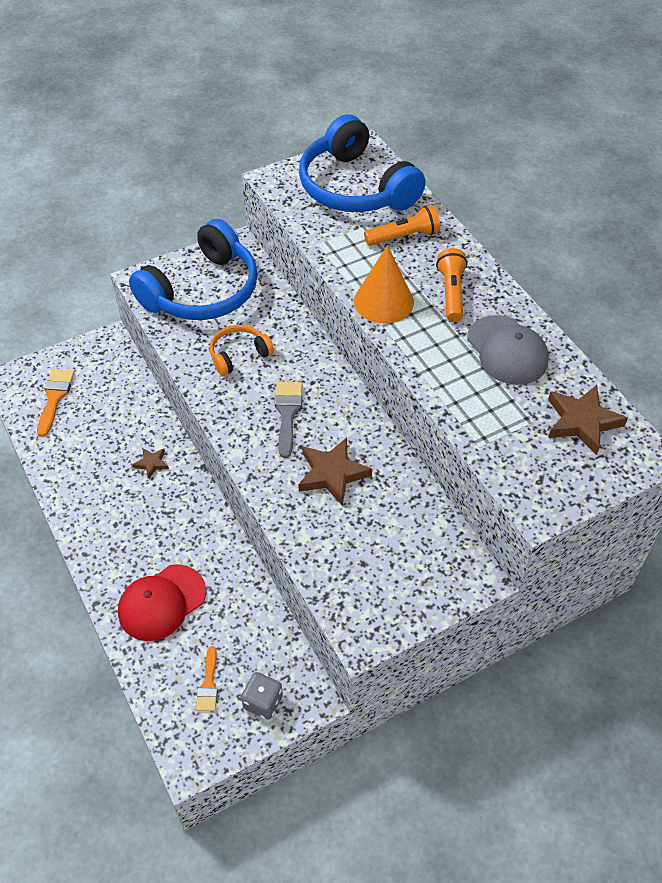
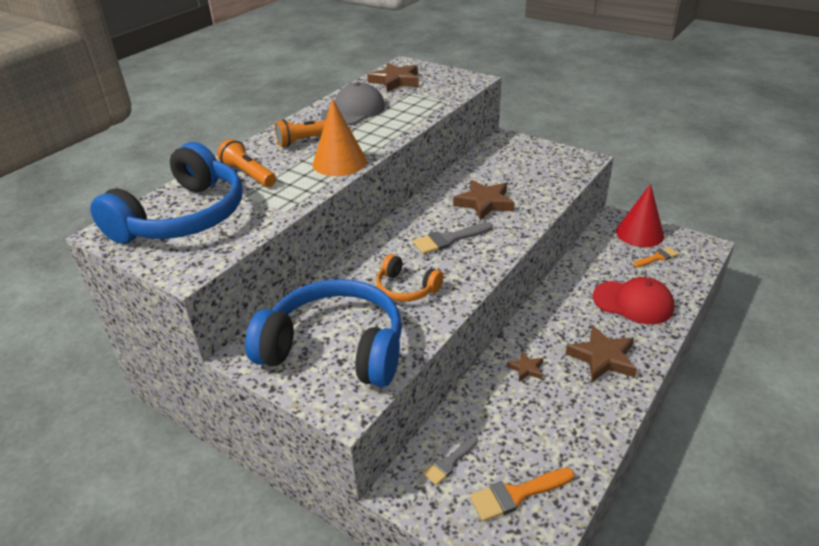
camera: 115 degrees left, 15 degrees down
grey dice [241,672,283,719] -> red cone [616,184,664,247]
none -> grey brush [423,436,478,485]
none -> brown star [566,325,637,382]

